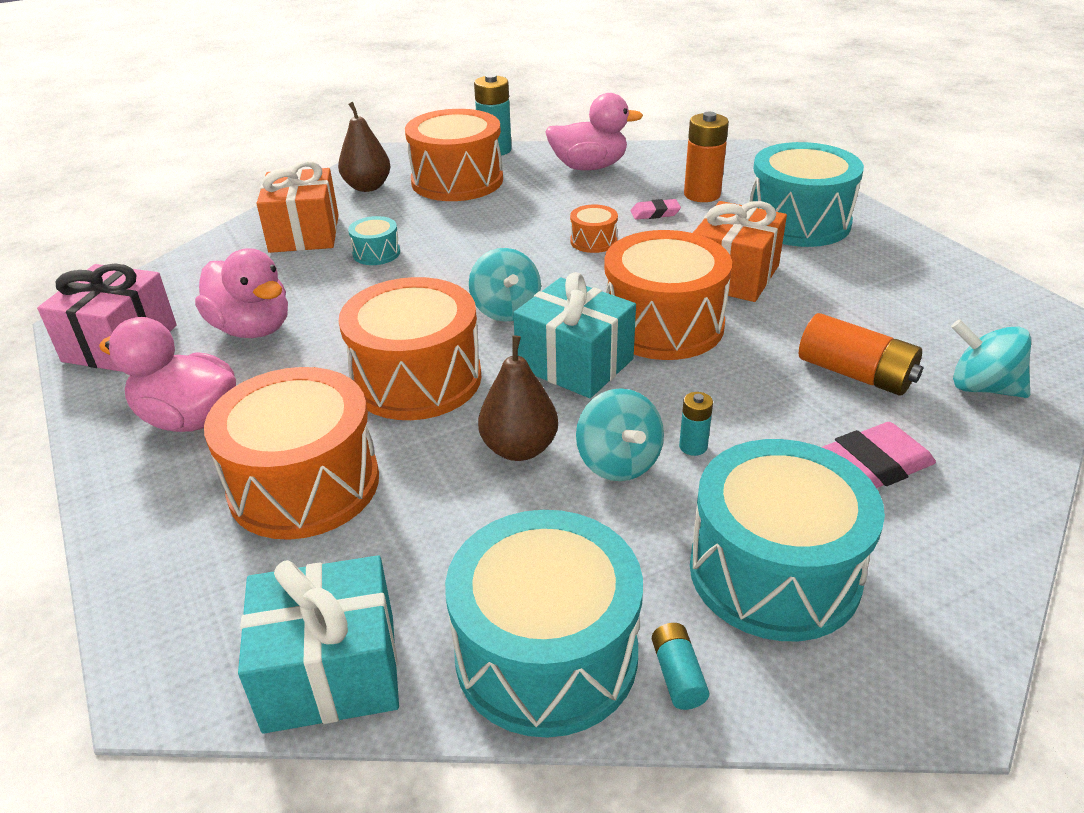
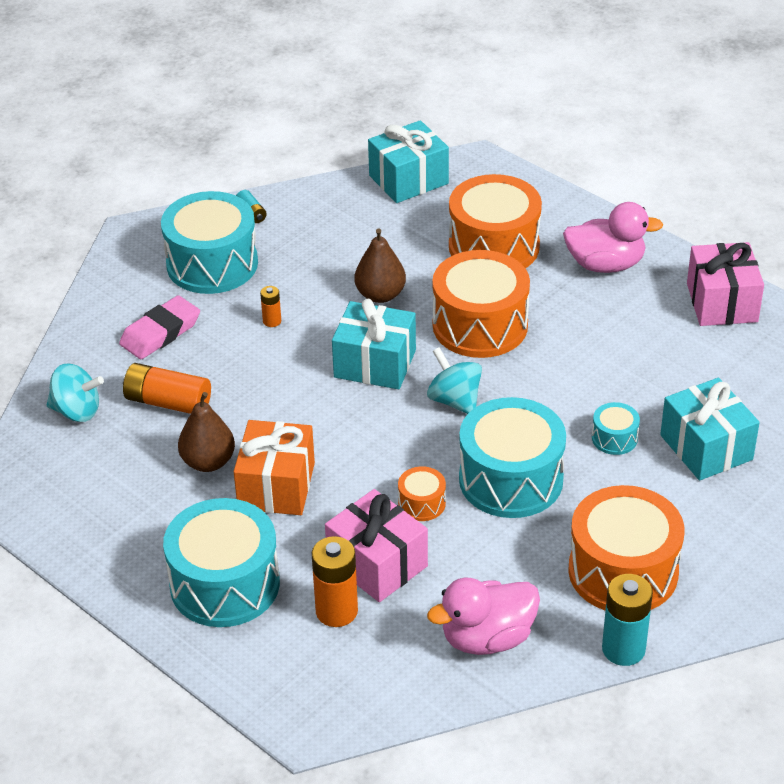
camera: 160 degrees right, 5 degrees up
pink duck [195,248,288,338] -> none
orange gift [256,161,339,253] -> turquoise gift [660,378,760,481]
brown pear [338,102,390,192] -> brown pear moved to [178,392,235,472]
turquoise drum [445,510,643,738] -> turquoise drum moved to [459,397,566,518]
turquoise spinning top [576,388,664,481] -> none
orange drum [604,230,732,360] -> none
pink eraser [631,199,681,220] -> pink gift [325,489,428,602]
turquoise battery [679,392,713,456] -> orange battery [260,286,281,327]

